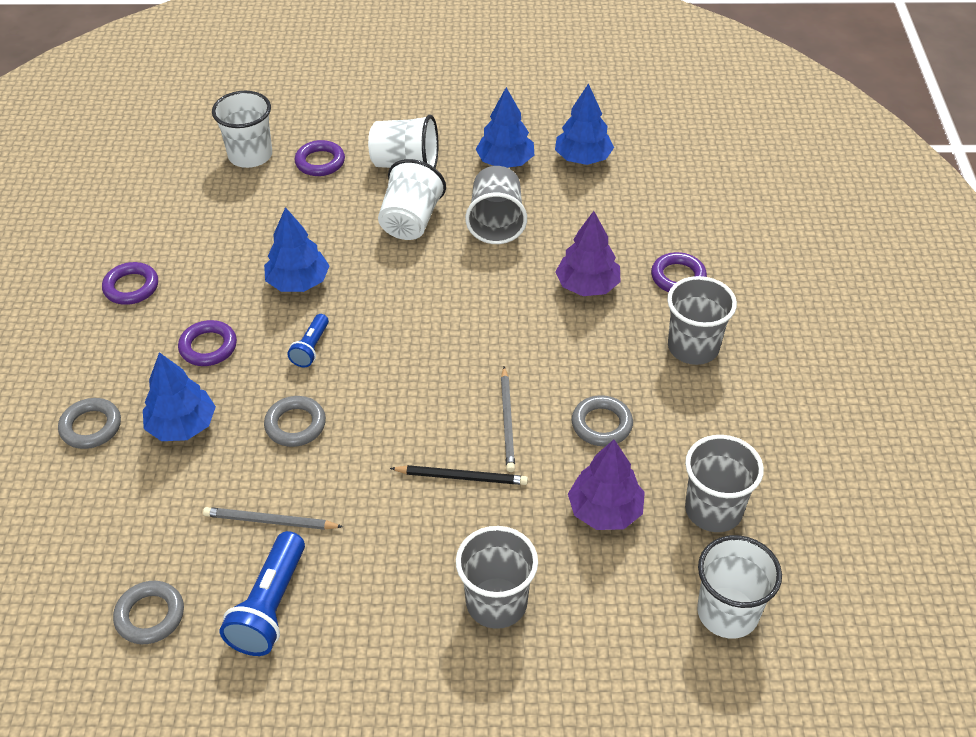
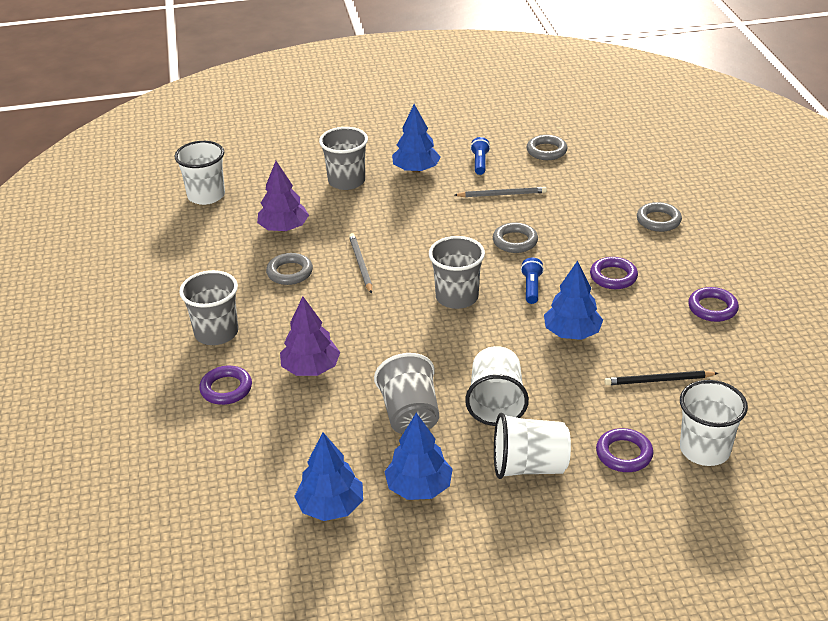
camera: 170 degrees right, 10 degrees down
blue tree [143,352,216,441] -> blue tree moved to [392,104,441,173]
blue flashlight [220,531,305,656] -> blue flashlight [470,137,490,175], size x0.58
black pencil [390,465,528,485] -> black pencil moved to [604,371,718,385]
grey cup [685,435,764,532] -> grey cup moved to [429,236,485,309]

